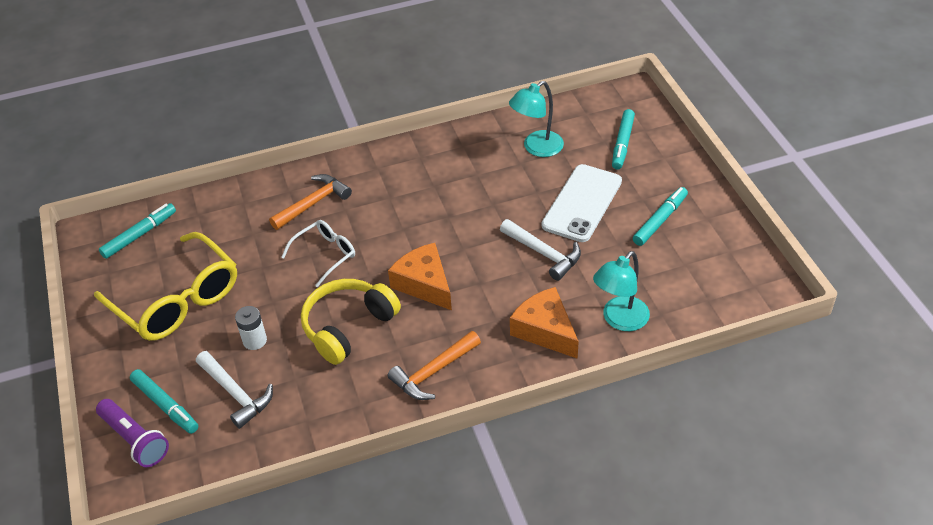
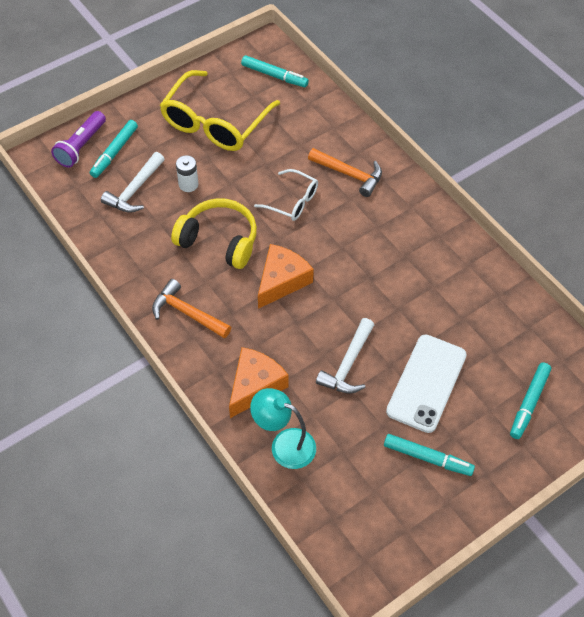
camera: 70 degrees right, 10 degrees up
turquoise lamp [509,81,564,157] -> none
white phone [542,164,622,242] -> white phone turned 75 degrees counterclockwise [386,334,467,433]
turquoise marker [612,109,635,170] -> turquoise marker turned 60 degrees counterclockwise [510,362,551,439]

